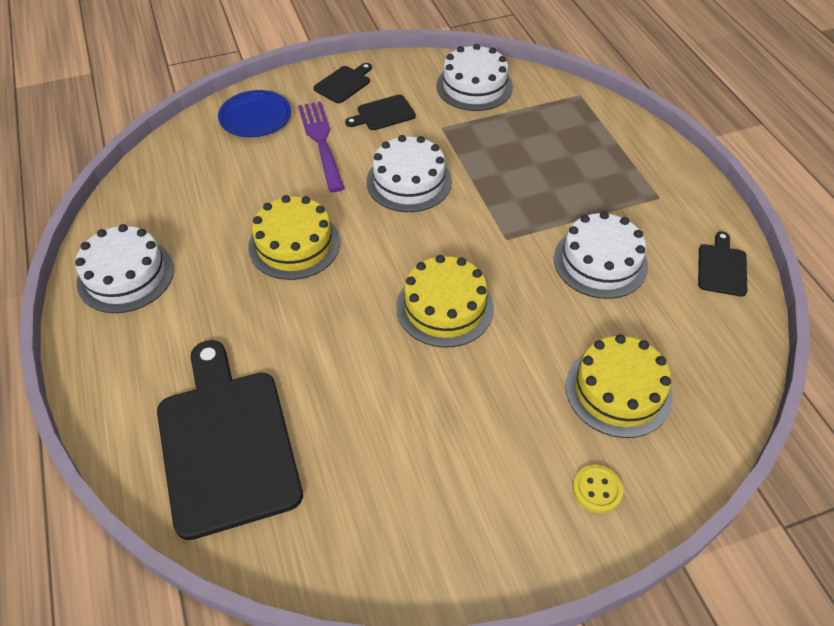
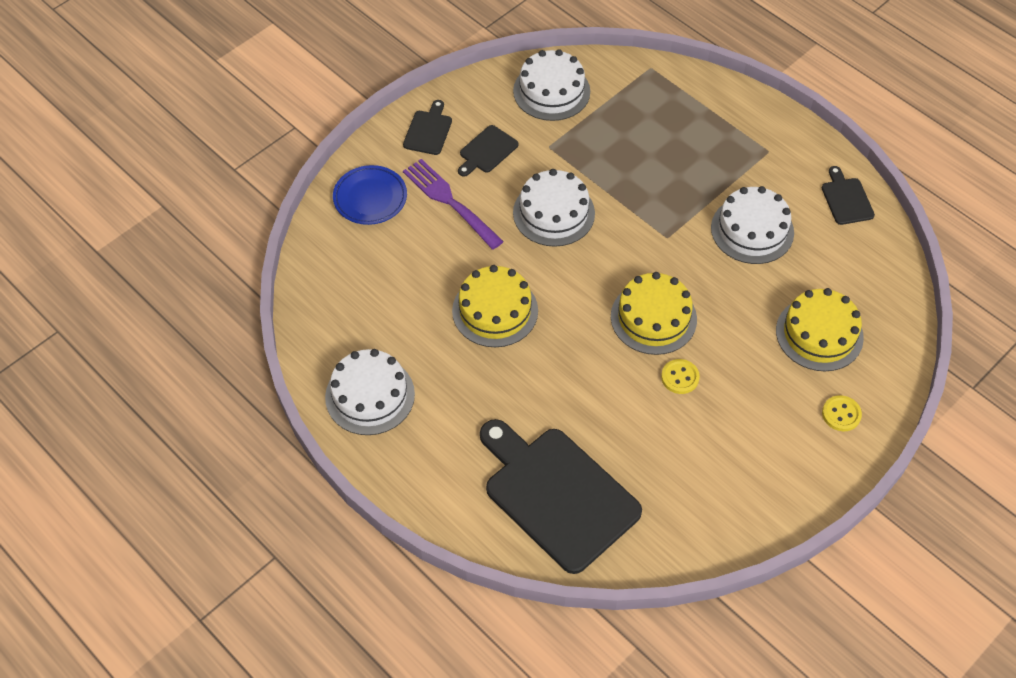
camera: 25 degrees left, 5 degrees up
none -> yellow button [661,359,700,394]

